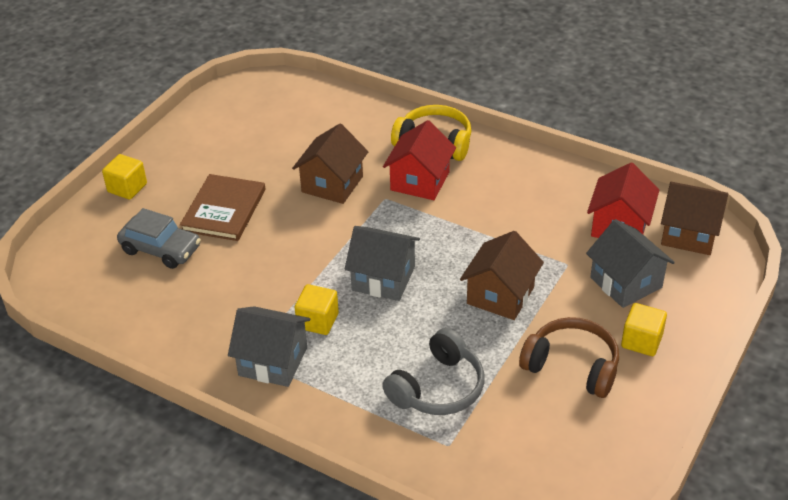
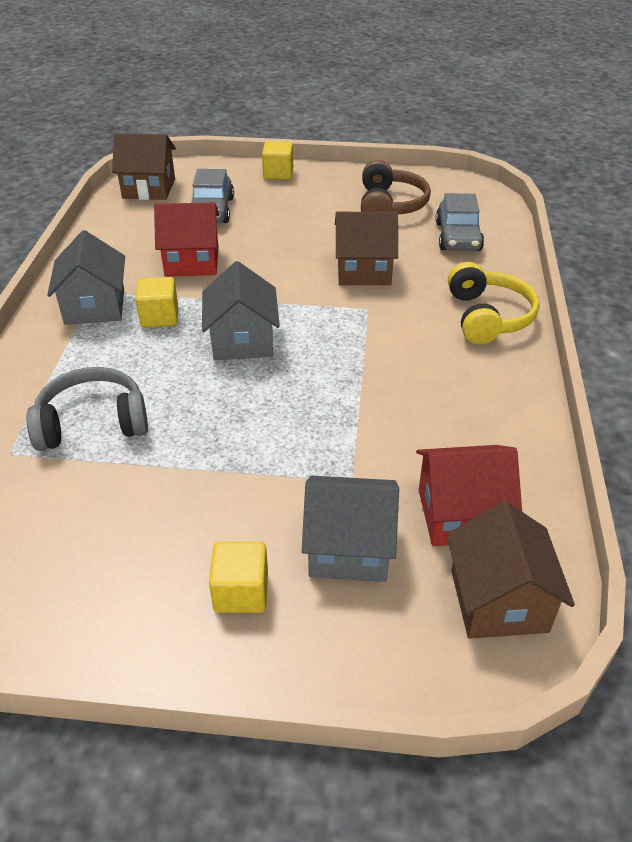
camera: 65 degrees right, 0 degrees up
brown book [180,174,265,241] -> none
grey headphones [382,328,484,415] -> grey headphones turned 150 degrees clockwise [26,367,148,451]
red house [383,120,456,200] -> red house moved to [154,202,220,276]
brown house [460,231,544,320] -> brown house moved to [112,133,176,200]
brown headphones [519,317,619,398] -> brown headphones moved to [361,160,431,214]
grey house [586,219,675,308] -> grey house turned 60 degrees clockwise [302,476,399,582]
none -> grey car [435,193,484,251]

